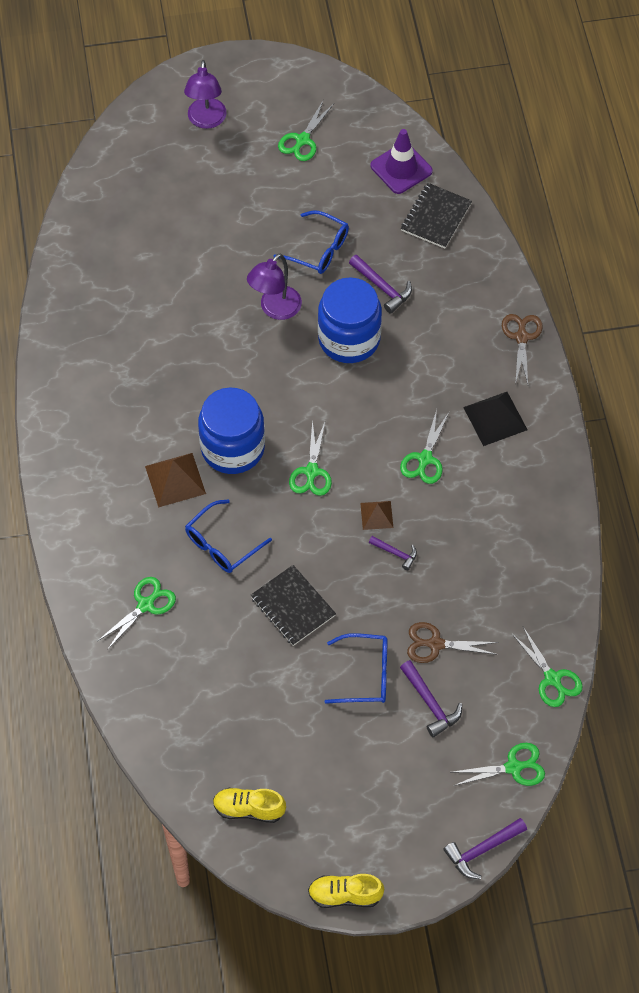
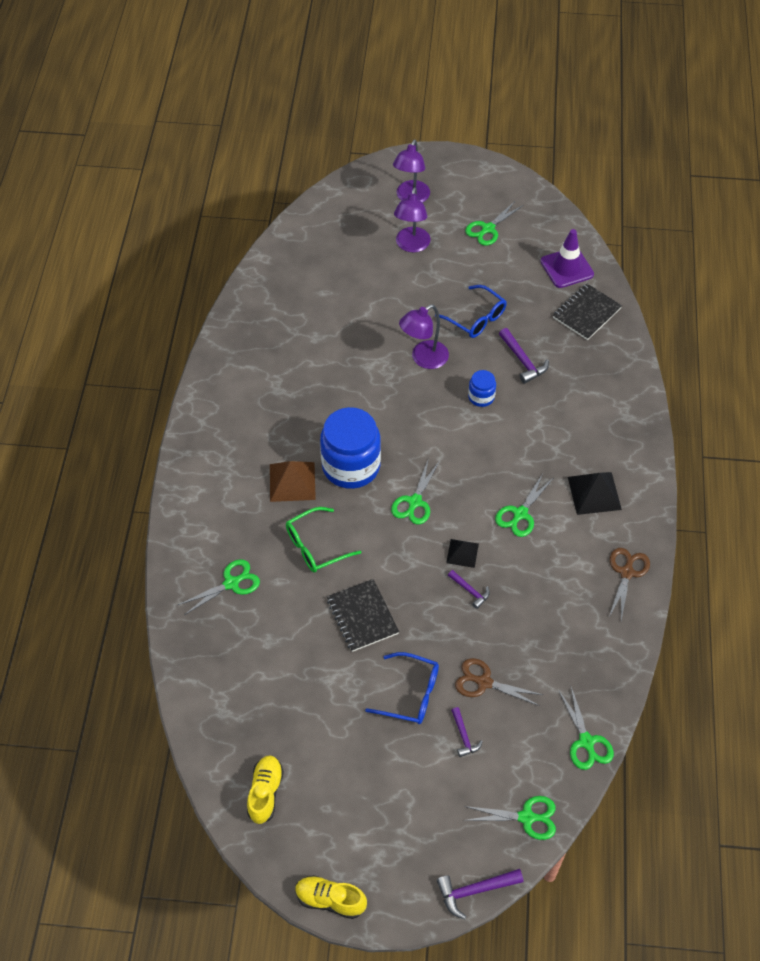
camera: 15 degrees right, 5 degrees down
blue glasses [185,499,272,573] -> green glasses [286,507,361,573]
yellow shoe [213,788,286,823] -> yellow shoe turned 75 degrees clockwise [247,755,284,824]
blue jar [318,277,382,363] -> blue jar [468,370,496,407], size x0.47
brown pyramid [360,501,393,530] -> black pyramid [446,539,479,568]
purple hammer [400,660,462,737] -> purple hammer [451,707,483,757], size x0.64
brown scissors [502,314,543,384] -> brown scissors moved to [609,548,650,621]
none -> purple lamp [394,187,431,252]

